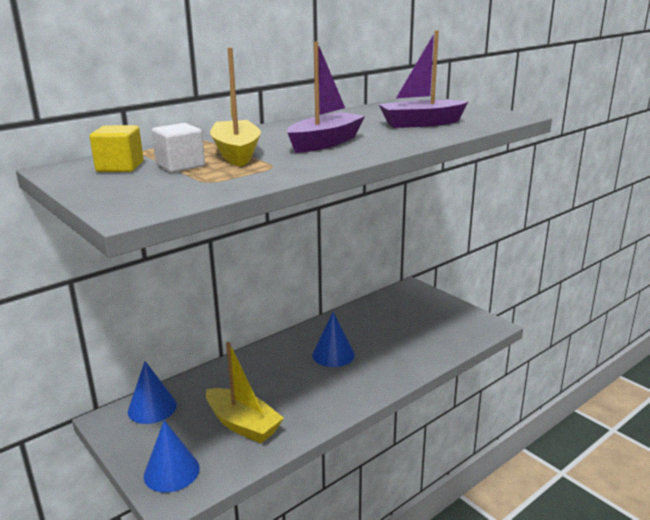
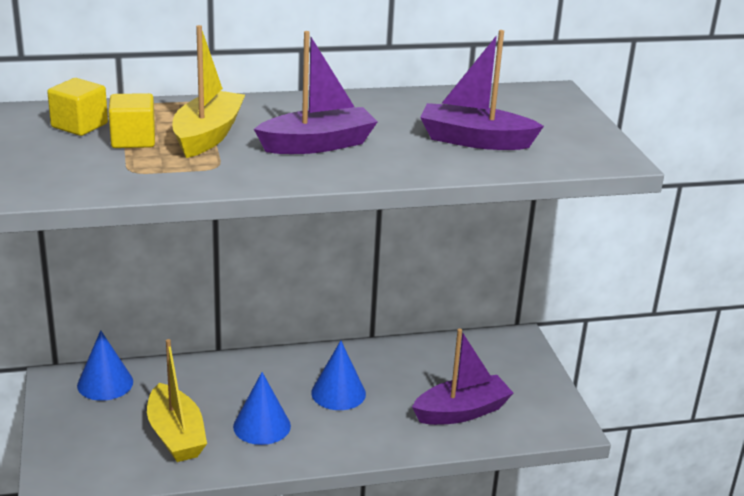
camera: 25 degrees right, 5 degrees up
blue cone [144,420,200,493] -> blue cone moved to [233,372,291,445]
white cube [152,123,205,173] -> yellow cube [109,93,155,148]
none -> purple boat [412,329,513,425]

